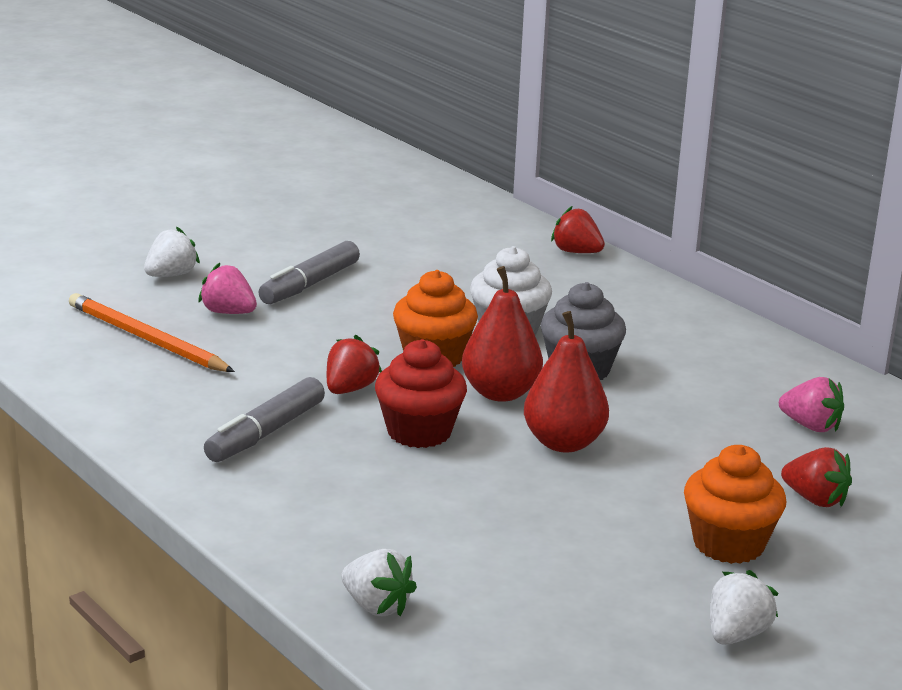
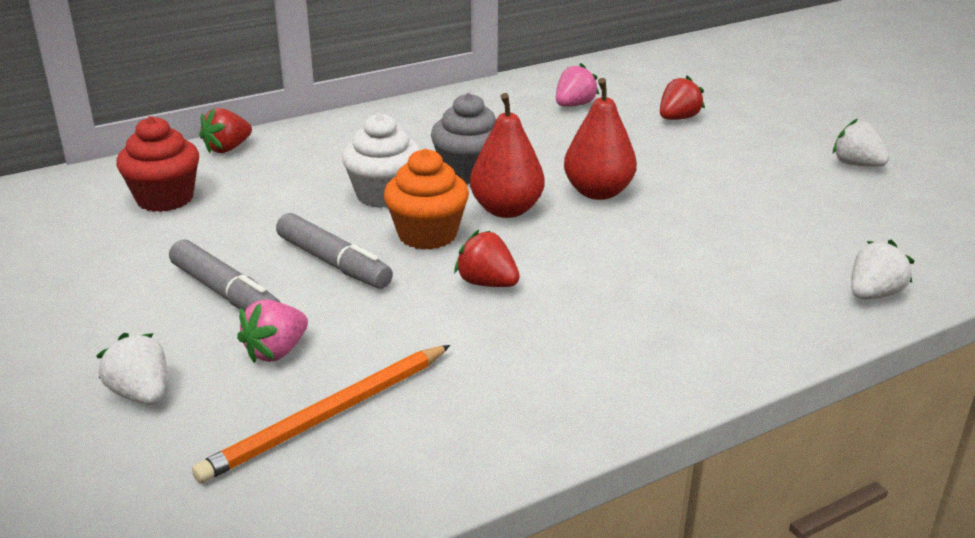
camera: 80 degrees left, 5 degrees up
grey marker [204,377,325,462] -> grey marker moved to [276,213,393,289]
red cupcake [375,339,467,448] -> red cupcake moved to [116,116,199,212]
orange cupcake [684,445,786,564] -> none

